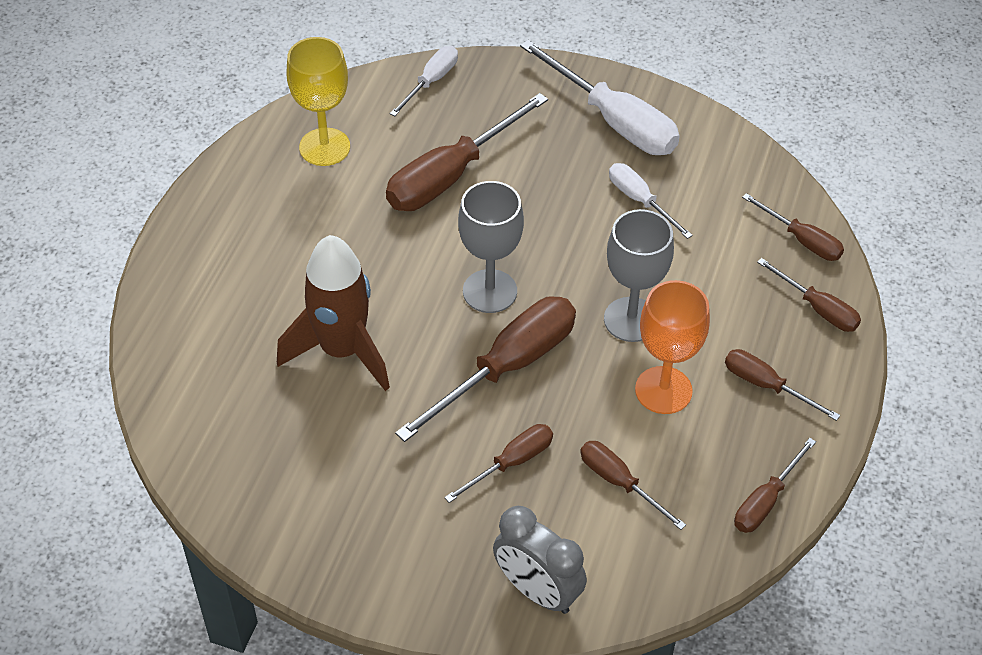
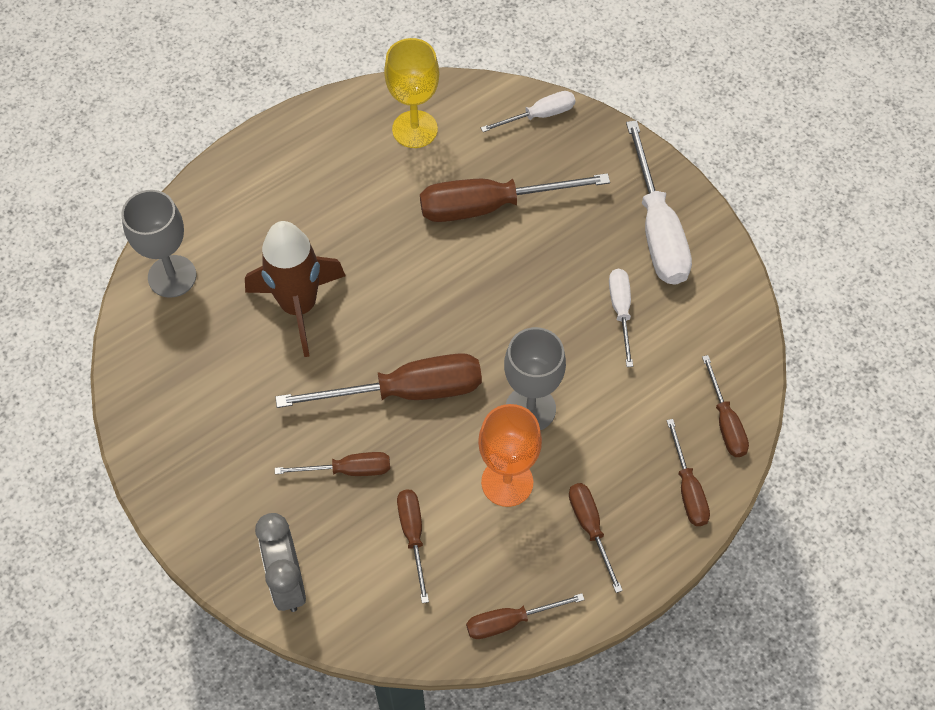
camera: 35 degrees right, 10 degrees up
grey goblet [458,181,524,313] -> grey goblet moved to [121,190,196,298]

